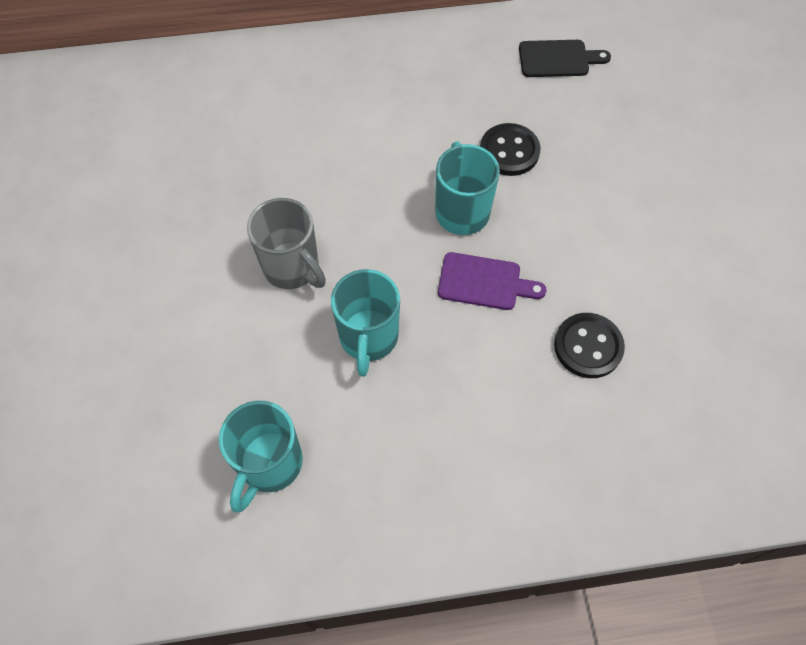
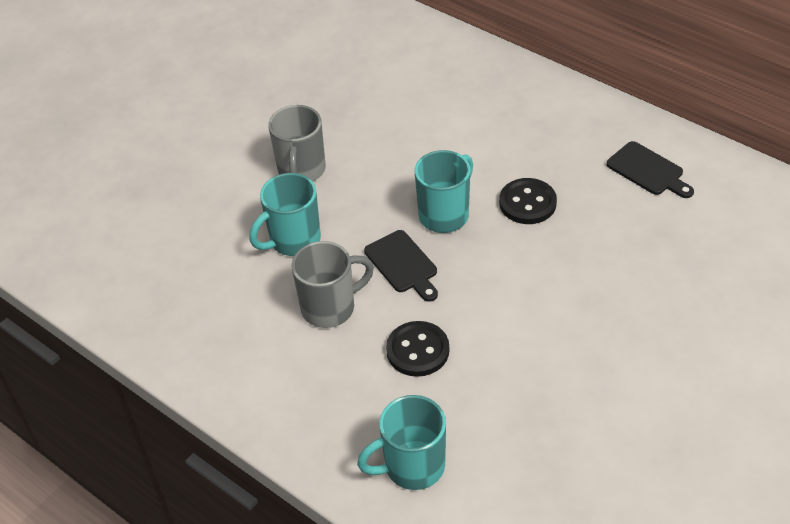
camera: 50 degrees right, 15 degrees down
turquoise mug [219,401,303,512] -> turquoise mug moved to [357,395,446,490]
purple cutting board [438,252,546,310] -> black cutting board [364,230,438,302]
none -> grey mug [291,241,374,328]

